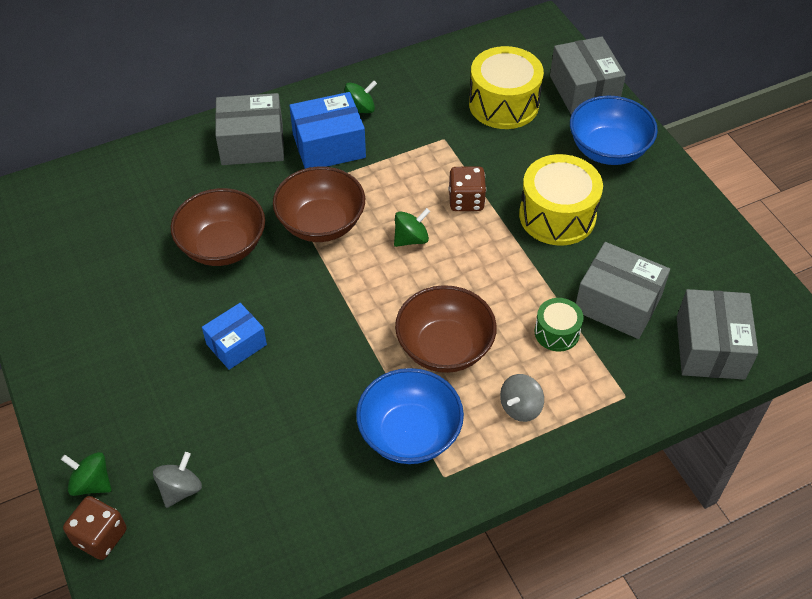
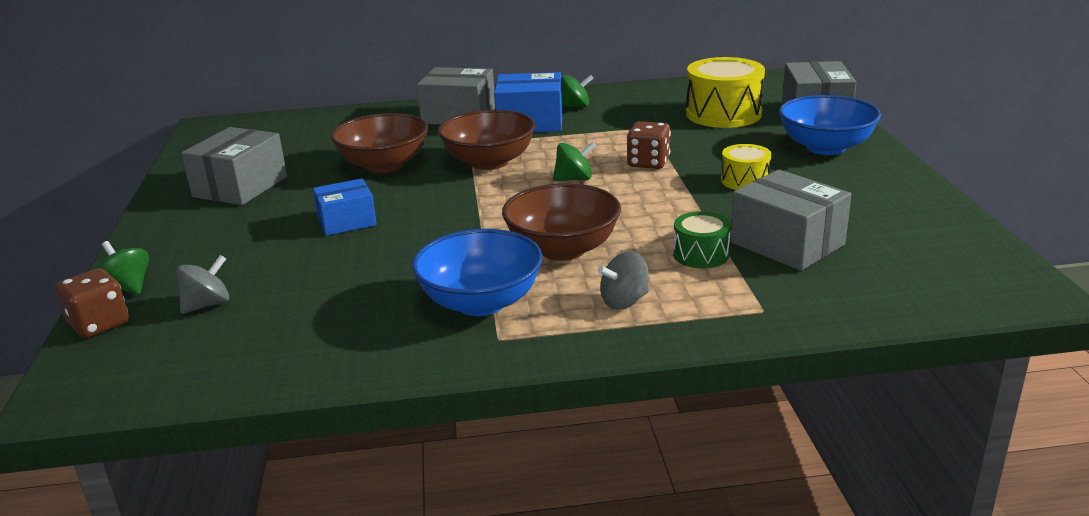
camera: 20 degrees right, 25 degrees down
yellow drum [519,154,603,246] -> yellow drum [721,144,772,190], size x0.54
grey box [677,289,758,380] -> grey box moved to [181,127,287,205]

